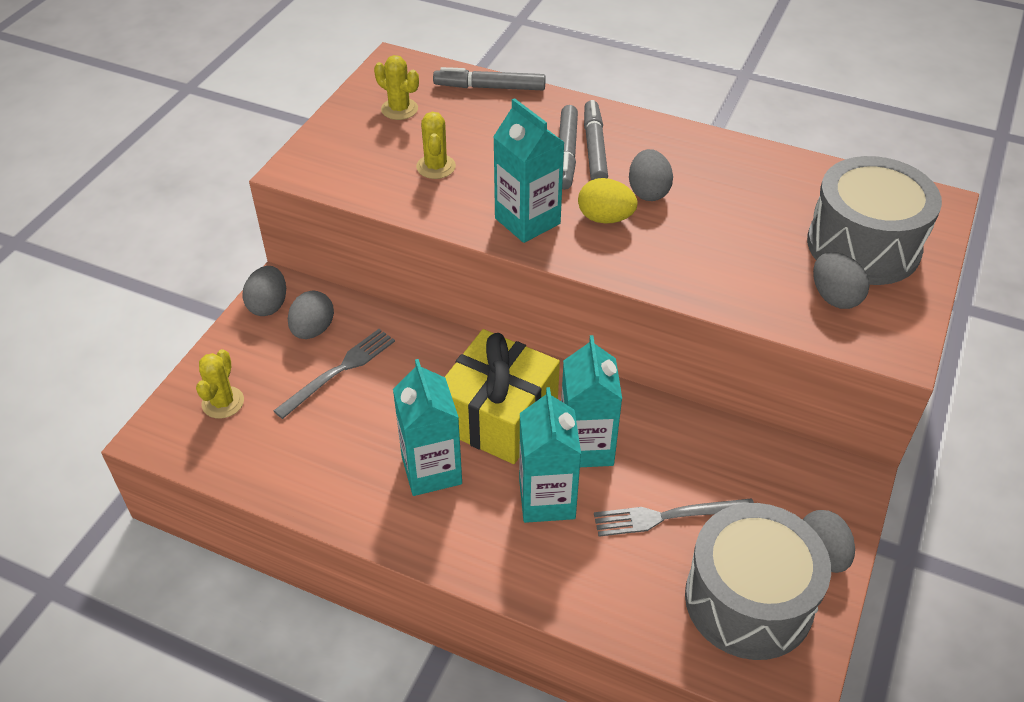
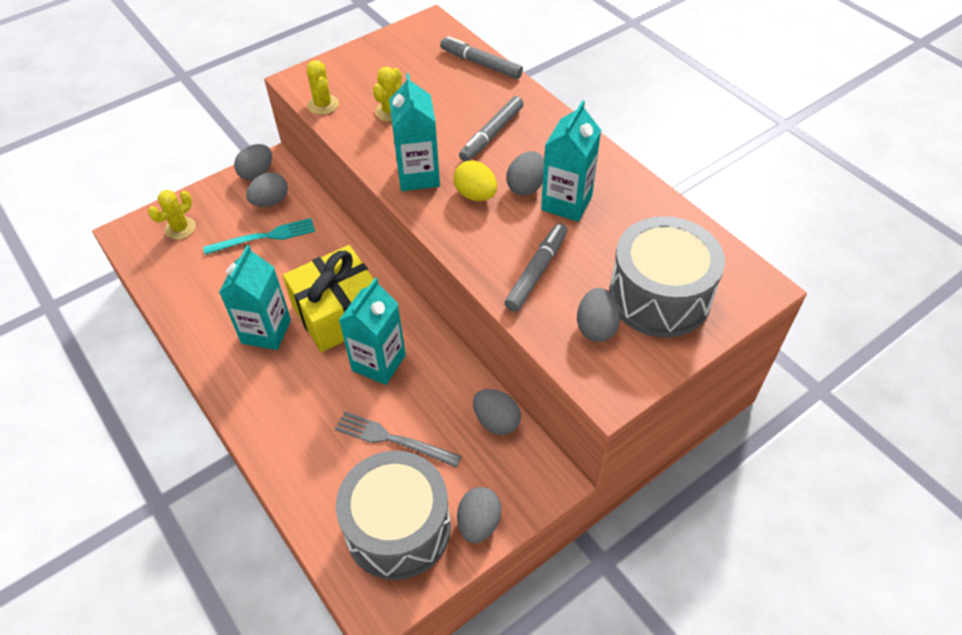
camera: 30 degrees right, 5 degrees up
grey fork [274,329,395,419] -> turquoise fork [203,218,315,255]
yellow cactus [374,55,419,120] -> yellow cactus moved to [307,60,339,115]
turquoise carton [519,387,581,523] -> turquoise carton moved to [541,100,601,222]
grey marker [584,100,608,180] -> grey marker moved to [504,223,567,311]
none -> grey egg [473,389,521,435]

